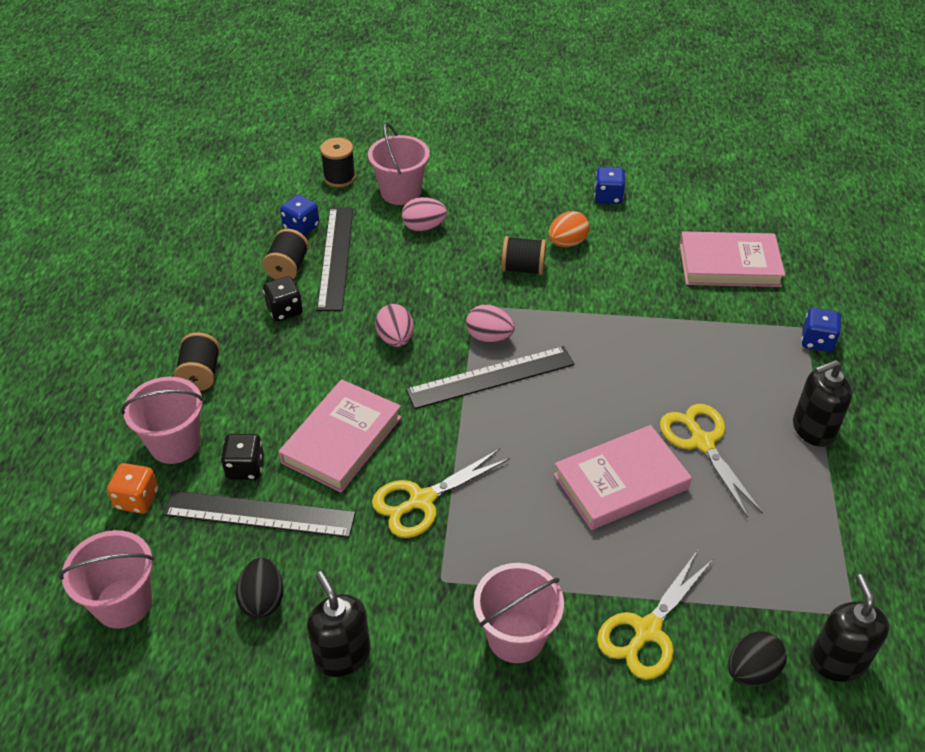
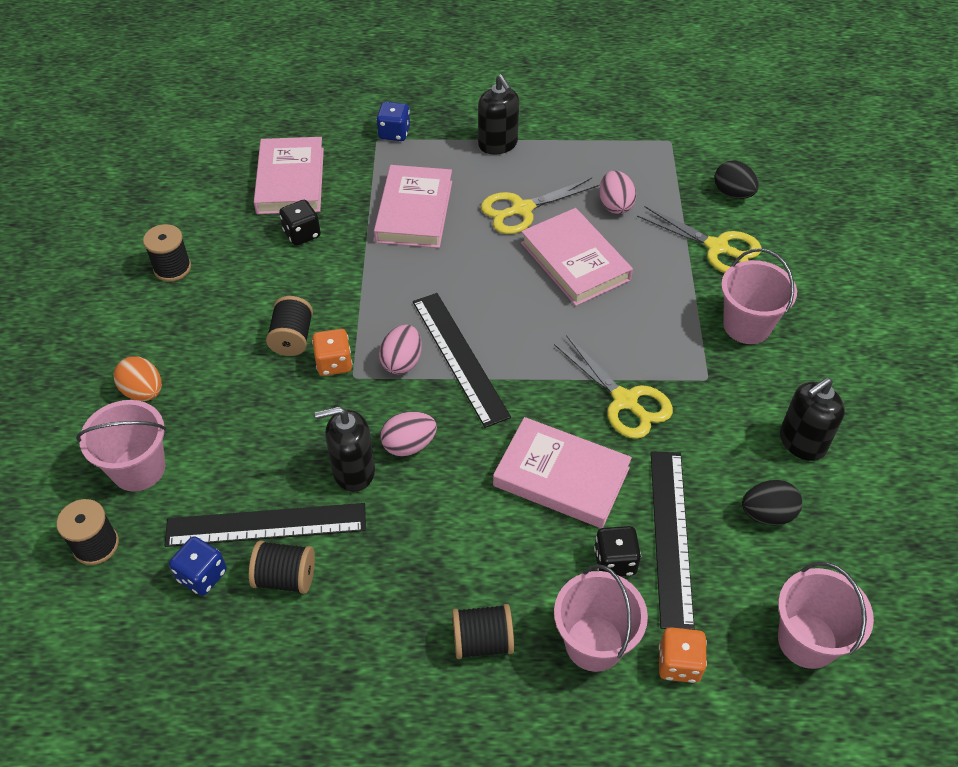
camera: 95 degrees left, 5 degrees up
black dice [263,276,303,321] -> black dice moved to [279,200,321,246]
pink egg [402,197,447,232] -> pink egg moved to [599,170,636,214]
orange egg [549,211,589,247] -> orange egg moved to [114,357,162,401]
blue dice [594,167,626,204] -> black spool [143,224,191,282]
black soap dispenser [810,574,889,682] -> black soap dispenser moved to [315,406,375,492]
none -> orange dice [312,329,352,376]
none -> pink book [374,165,452,248]

